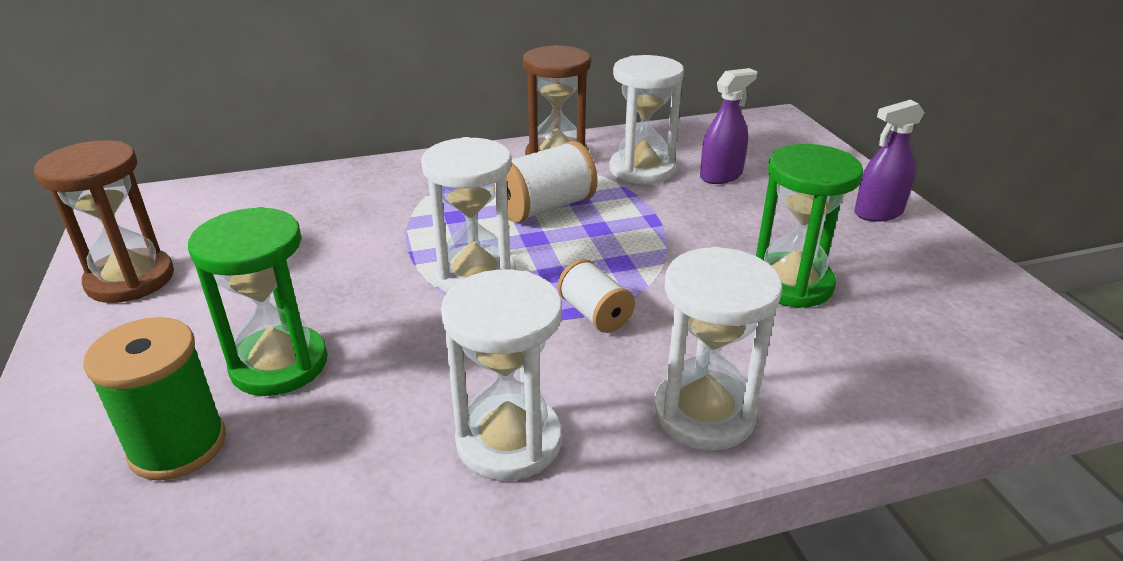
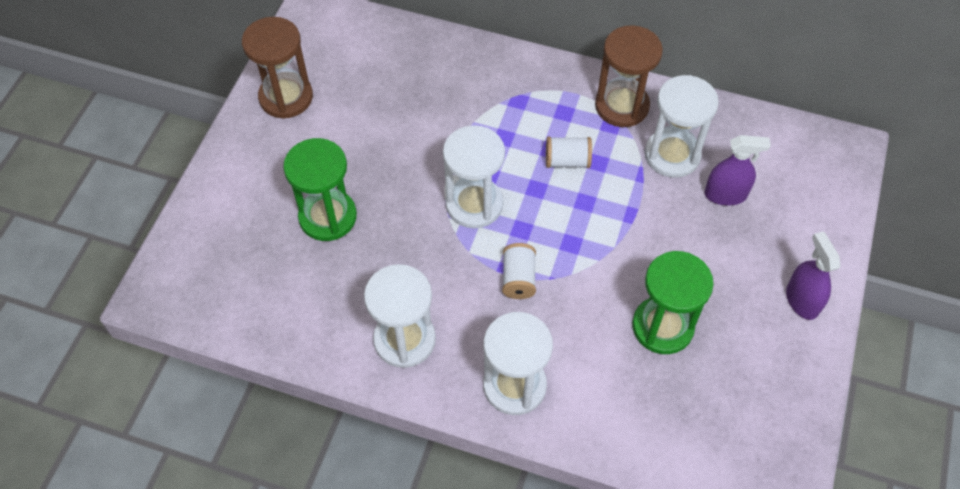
camera: 35 degrees right, 25 degrees up
green spool [83,317,226,481] -> none
white spool [495,141,597,223] -> white spool [546,137,592,168], size x0.64
purple spray bottle [854,100,925,222] -> purple spray bottle turned 60 degrees clockwise [786,231,840,320]

